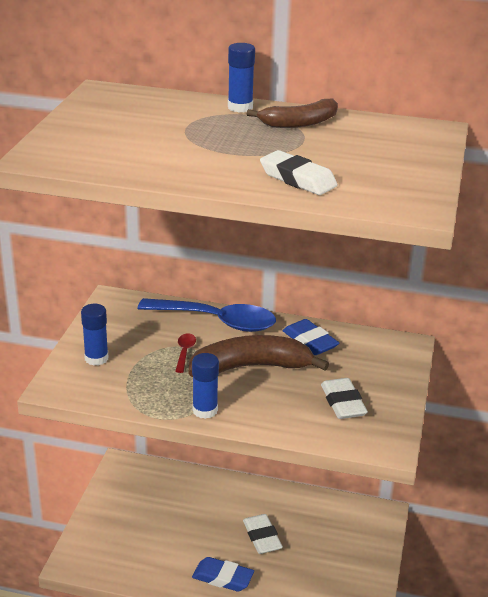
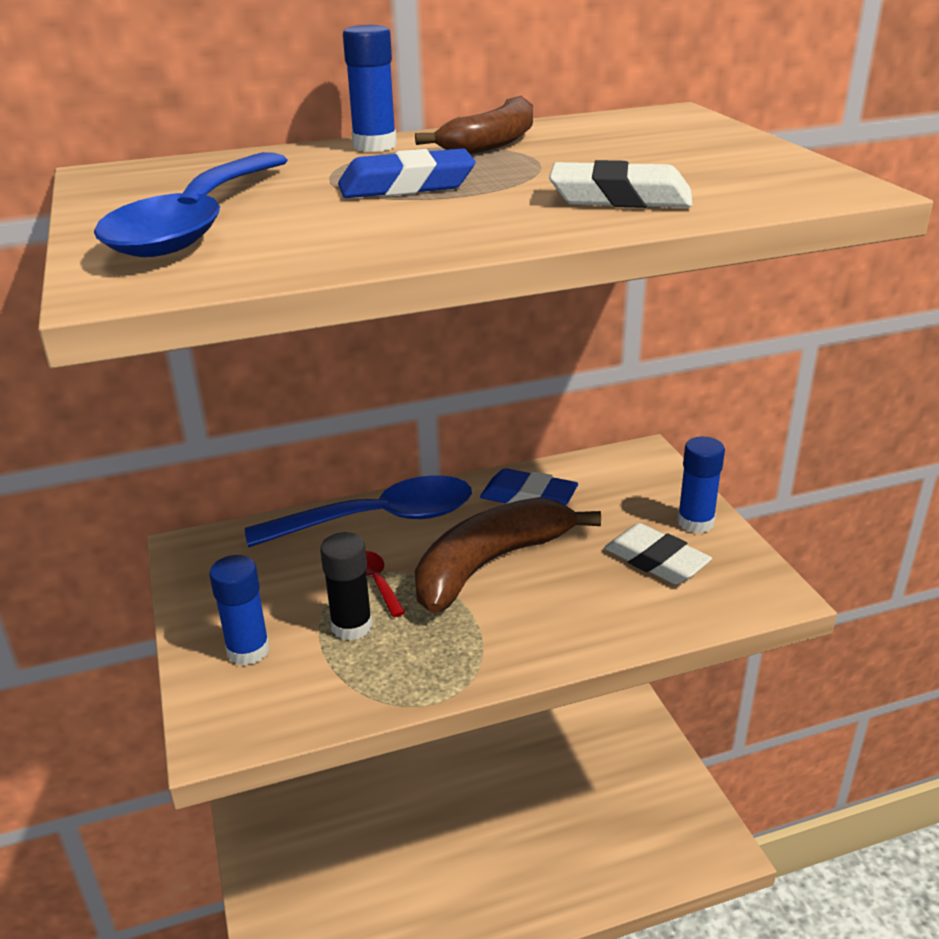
camera: 30 degrees left, 0 degrees up
blue glue stick [192,353,219,419] -> blue glue stick moved to [677,437,725,533]
blue eraser [192,557,254,592] -> blue eraser moved to [338,148,475,198]
white eraser [243,514,283,554] -> none
none -> blue spoon [94,152,288,257]
none -> black glue stick [320,532,373,640]

